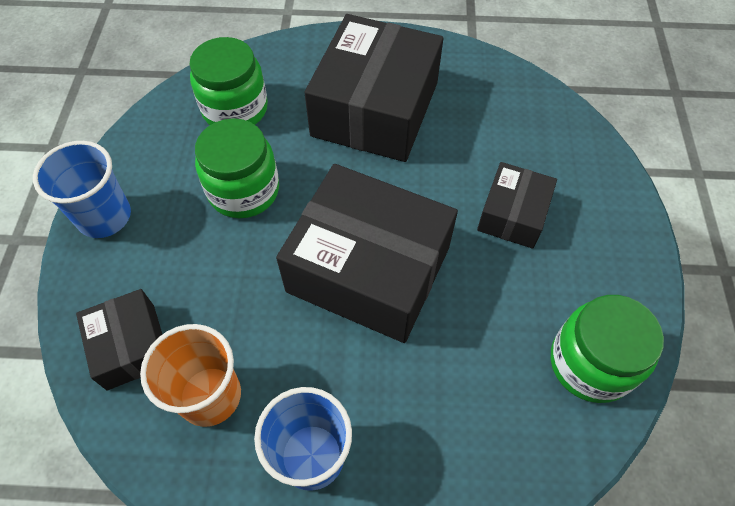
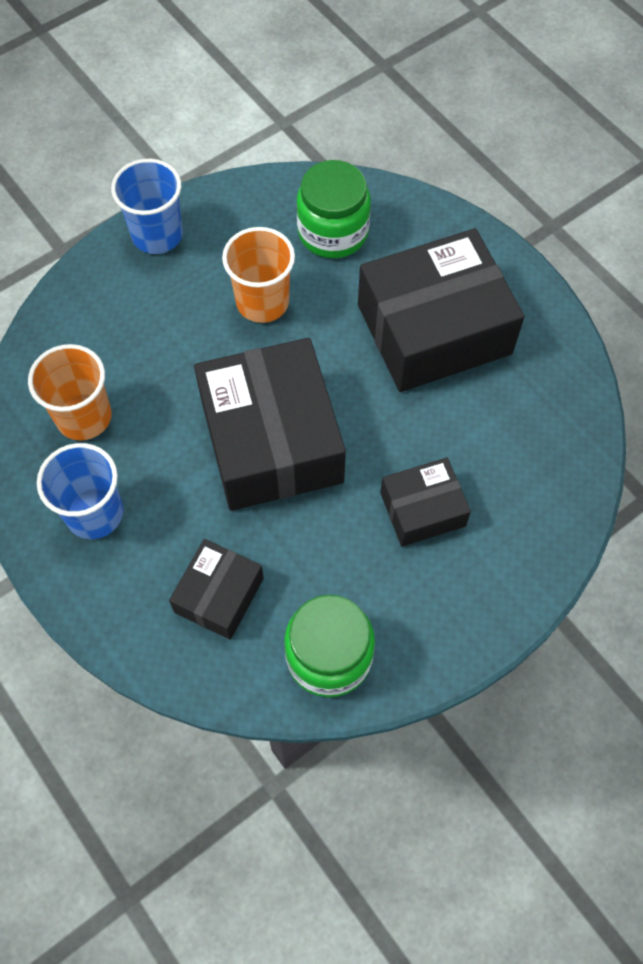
camera: 50 degrees right, 5 degrees up
black box [76,289,162,390] -> black box moved to [169,539,264,640]
green jar [195,118,279,218] -> orange cup [222,227,295,323]

